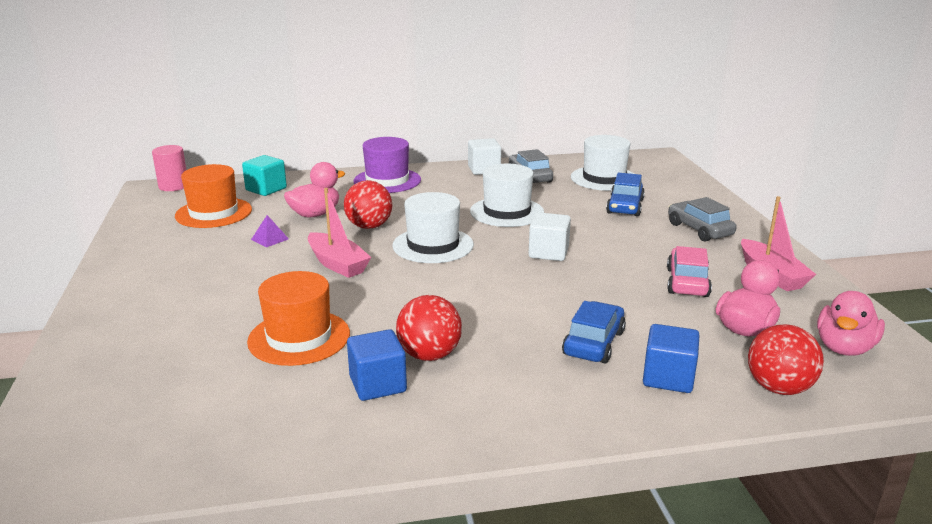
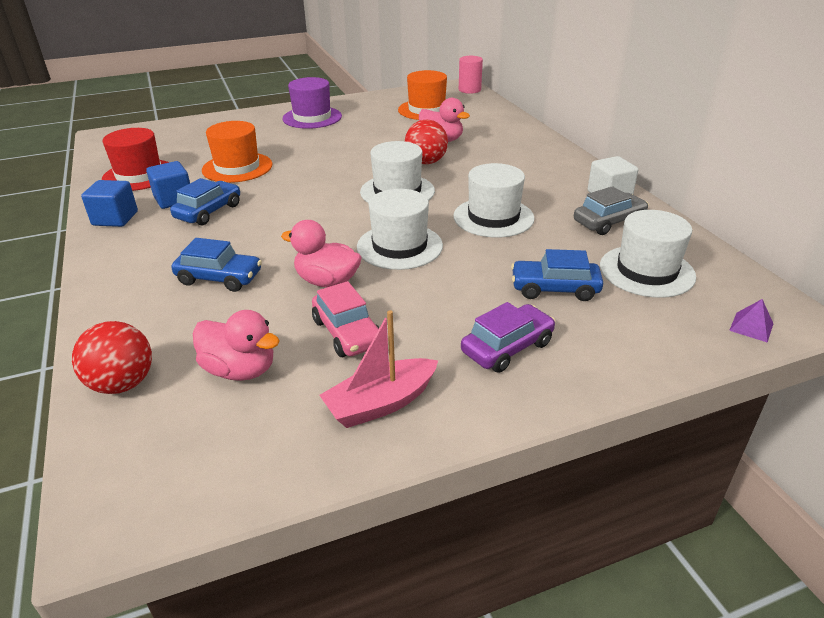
camera: 80 degrees right, 10 degrees up
turquoise cube [242,155,287,196] -> none
purple pyramid [251,215,289,247] -> purple pyramid moved to [729,299,773,343]
pink boat [308,188,371,278] -> none
purple hat [353,137,421,193] -> purple hat moved to [282,77,342,129]
red ball [396,295,462,361] -> blue car [170,178,240,225]
white cube [529,212,571,261] -> white hat [357,189,443,270]
blue cube [643,324,700,393] -> blue cube moved to [81,180,138,227]
pink car [667,246,712,297] -> pink car turned 60 degrees clockwise [312,281,380,357]
grey car [668,197,737,242] -> purple car [461,302,555,373]
pink duck [817,291,885,356] -> pink duck moved to [281,220,362,288]
none -> red hat [102,128,169,191]

